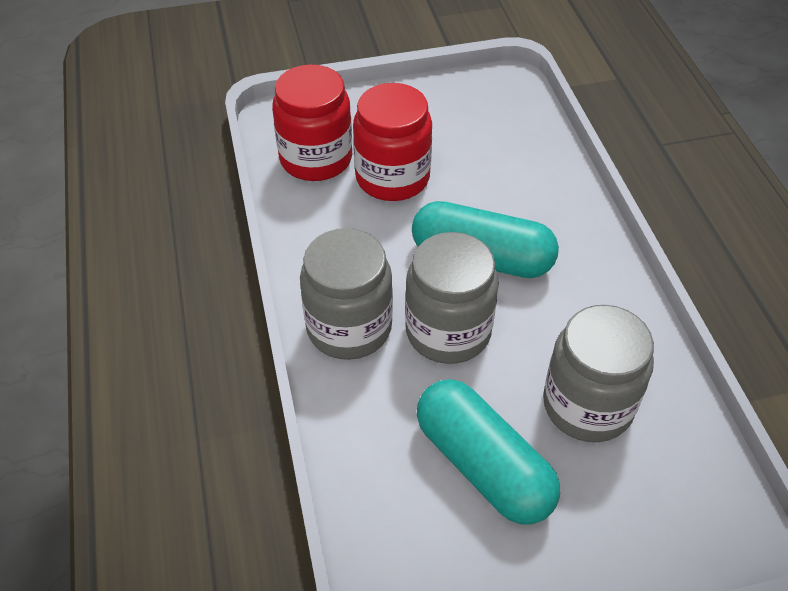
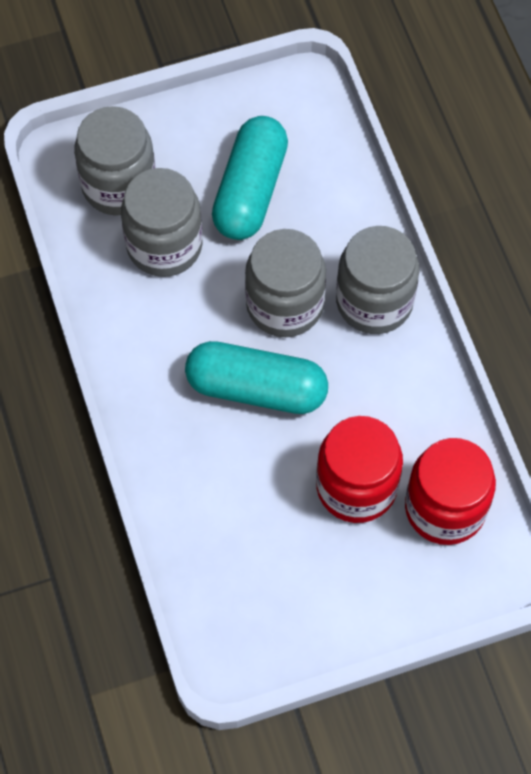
camera: 175 degrees right, 15 degrees up
turquoise capsule [417,379,560,524] -> turquoise capsule turned 60 degrees clockwise [212,116,288,240]
none -> grey jar [74,106,156,215]

